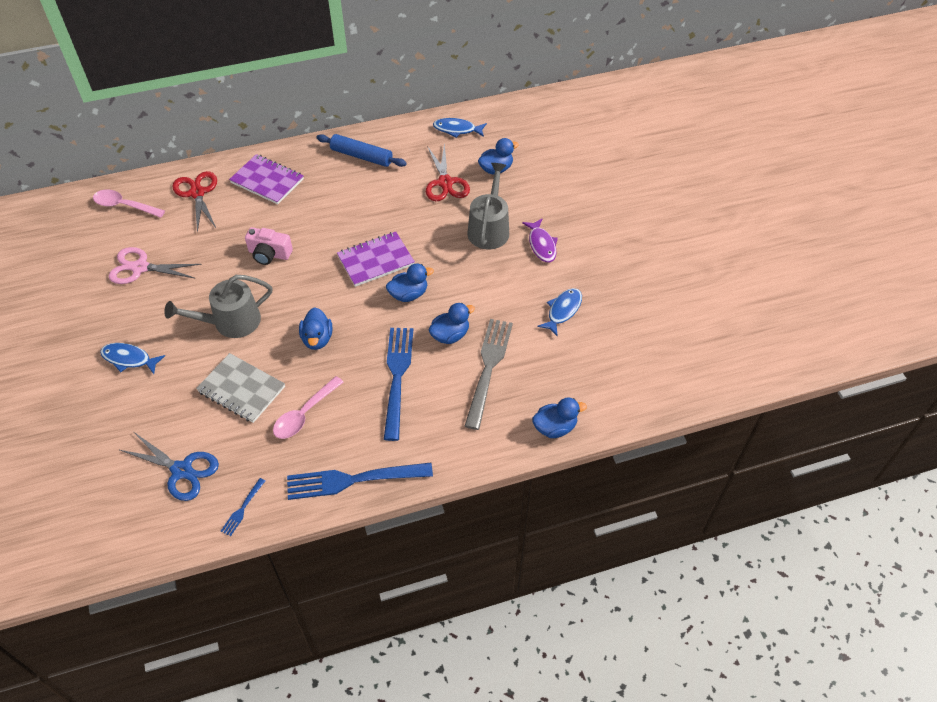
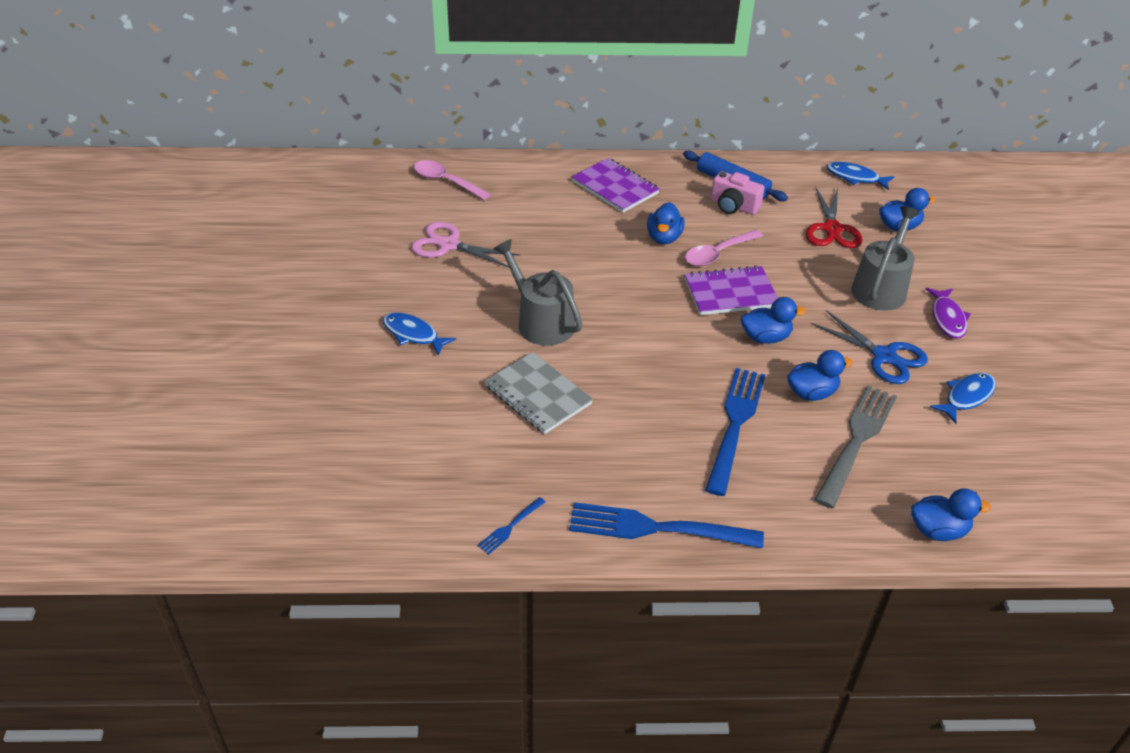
camera: 15 degrees right, 10 degrees down
blue scissors [120,432,219,501] -> blue scissors moved to [811,310,928,384]
grey watering can [164,275,272,338] -> grey watering can turned 60 degrees clockwise [494,239,582,346]
red scissors [172,171,217,233] -> none
pink camera [245,227,293,265] -> pink camera moved to [711,171,765,215]
pink spoon [273,376,343,439] -> pink spoon moved to [685,230,763,266]
blue duck [299,307,332,350] -> blue duck moved to [647,202,685,244]

